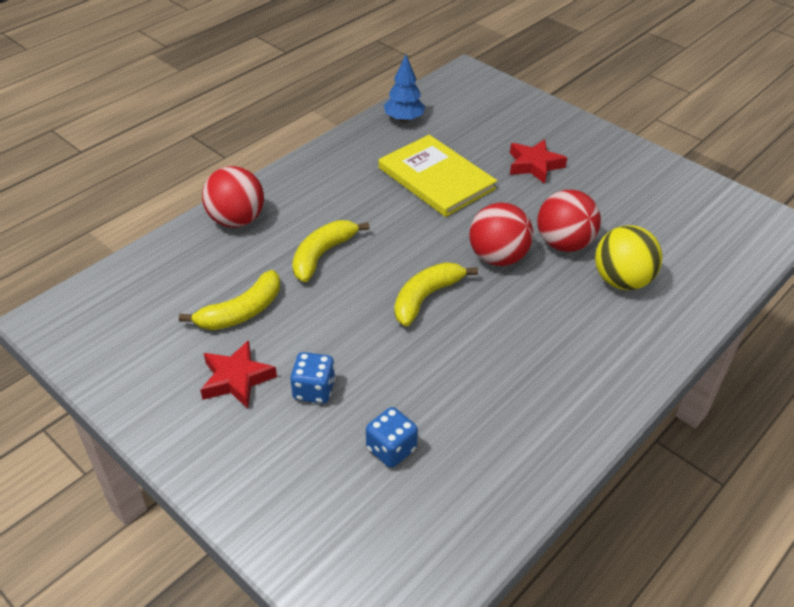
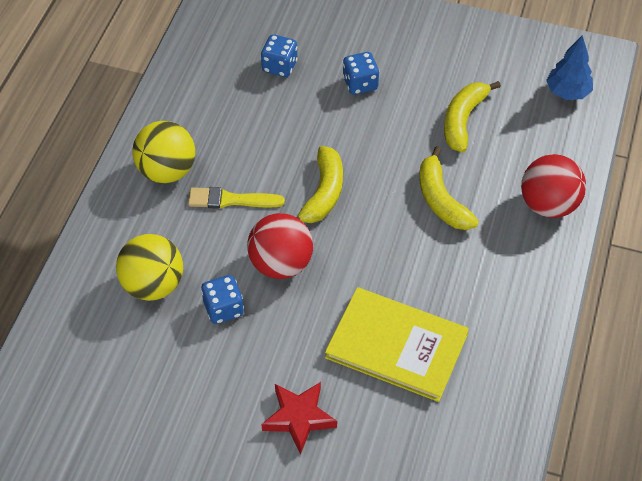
camera: 155 degrees right, 10 degrees up
red star [200,340,277,408] -> none
yellow banana [292,220,370,282] -> yellow banana turned 150 degrees clockwise [419,146,479,230]
blue tree [384,55,425,122] -> blue tree moved to [546,35,593,100]
red ball [537,190,601,252] -> blue dice [201,275,244,324]
none -> yellow ball [132,121,195,183]
none -> yellow brush [188,187,285,209]

